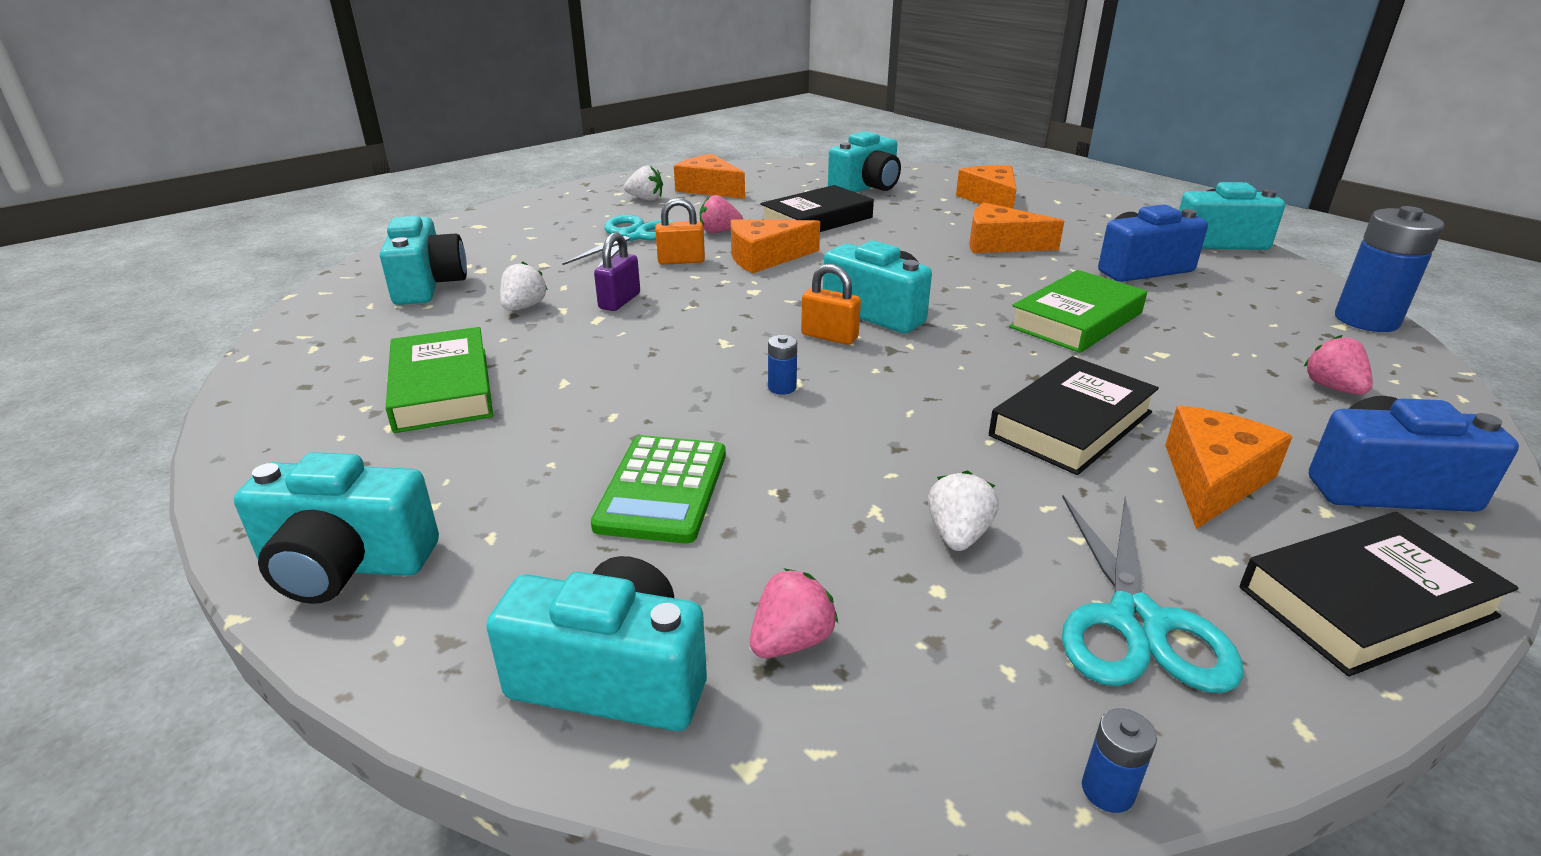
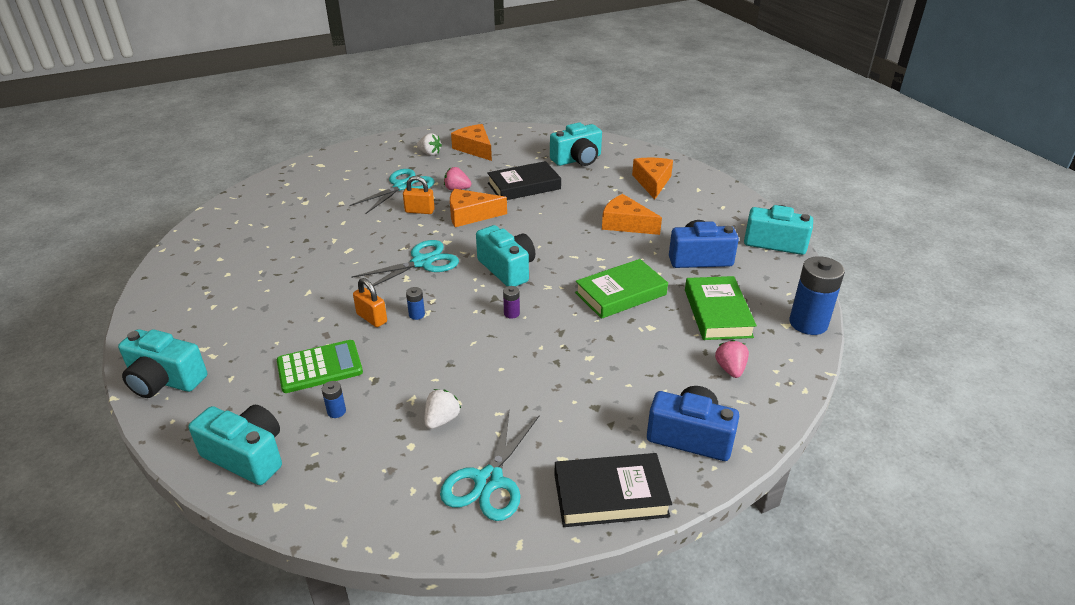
camera: 15 degrees right, 5 degrees up
turquoise camera [380,216,467,305] -> none
green book [386,327,493,433] -> green book moved to [685,276,757,340]
white strawberry [500,261,548,311] -> none
green calculator [591,435,726,543] -> green calculator turned 135 degrees counterclockwise [277,340,363,393]
purple padlock [594,232,640,311] -> none
pink strawberry [750,568,838,658] -> none
orange padlock [801,264,861,345] -> orange padlock moved to [353,278,387,327]
black book [989,356,1159,475] -> none
blue battery [1082,708,1157,813] -> blue battery moved to [322,381,346,418]
orange cheese [1165,406,1293,529] -> none
none -> turquoise scissors [351,240,459,289]
none -> purple battery [503,286,520,319]

